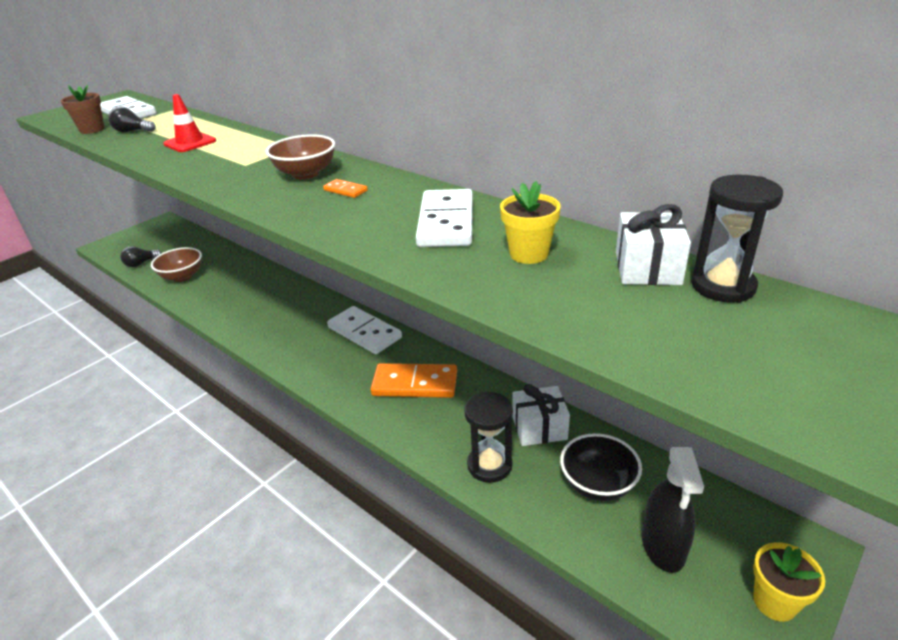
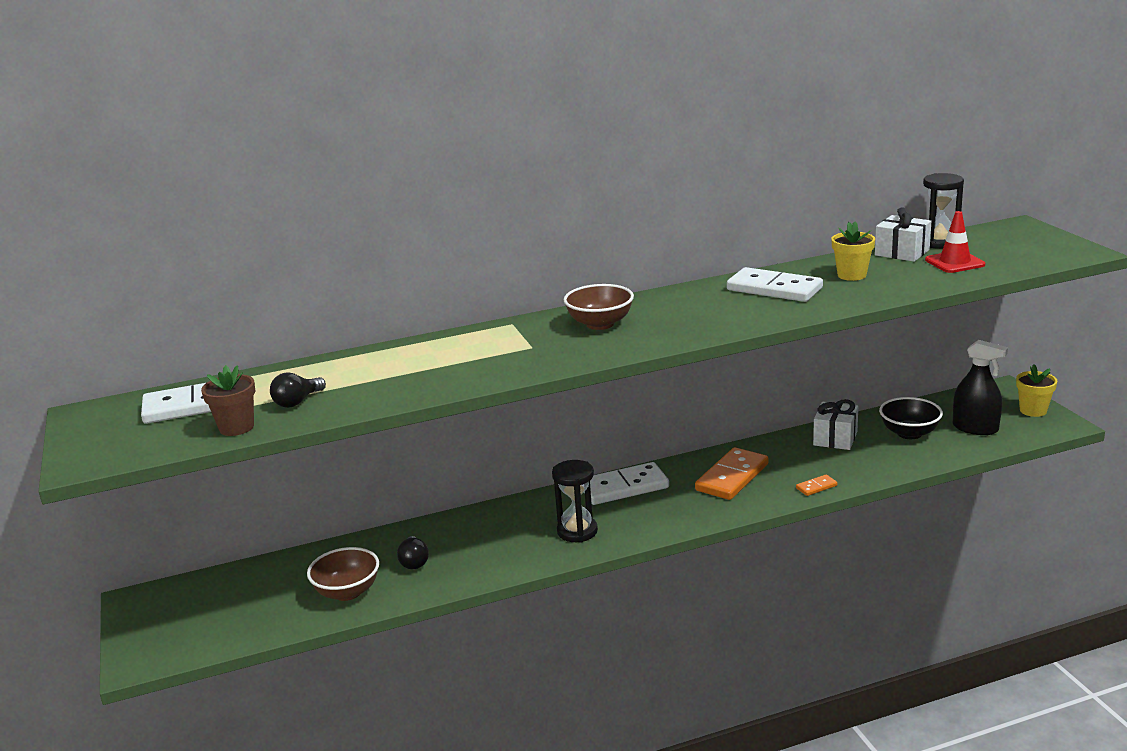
camera: 60 degrees left, 10 degrees down
black light bulb [120,246,162,267] -> black light bulb moved to [397,536,429,569]
red traffic cone [163,94,216,152] -> red traffic cone moved to [925,211,985,273]
orange domino [323,179,368,198] -> orange domino moved to [796,475,837,496]
black hourglass [464,392,513,483] -> black hourglass moved to [552,460,598,542]

